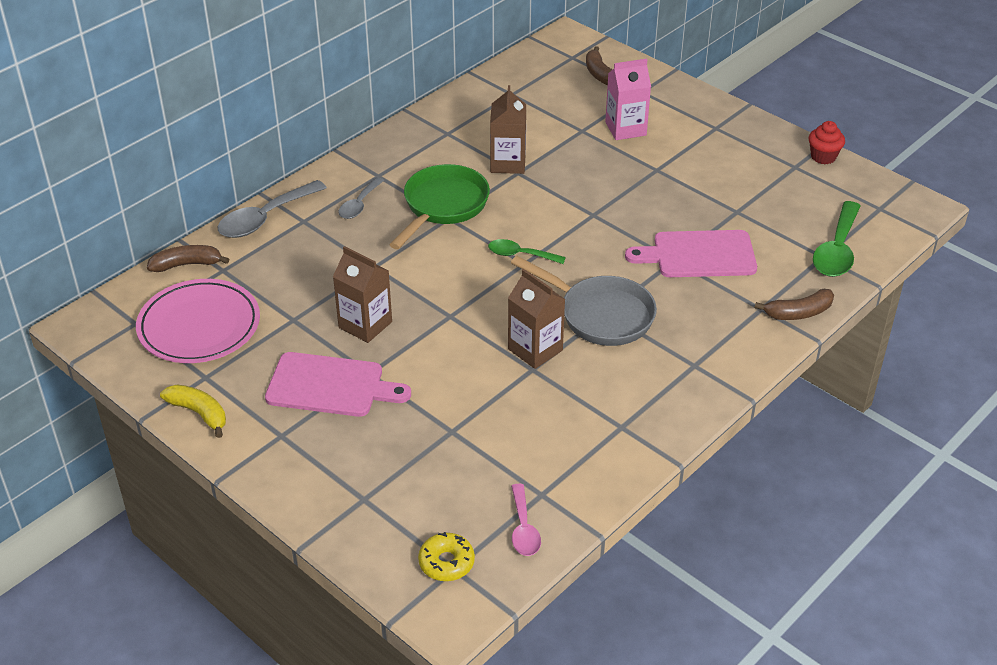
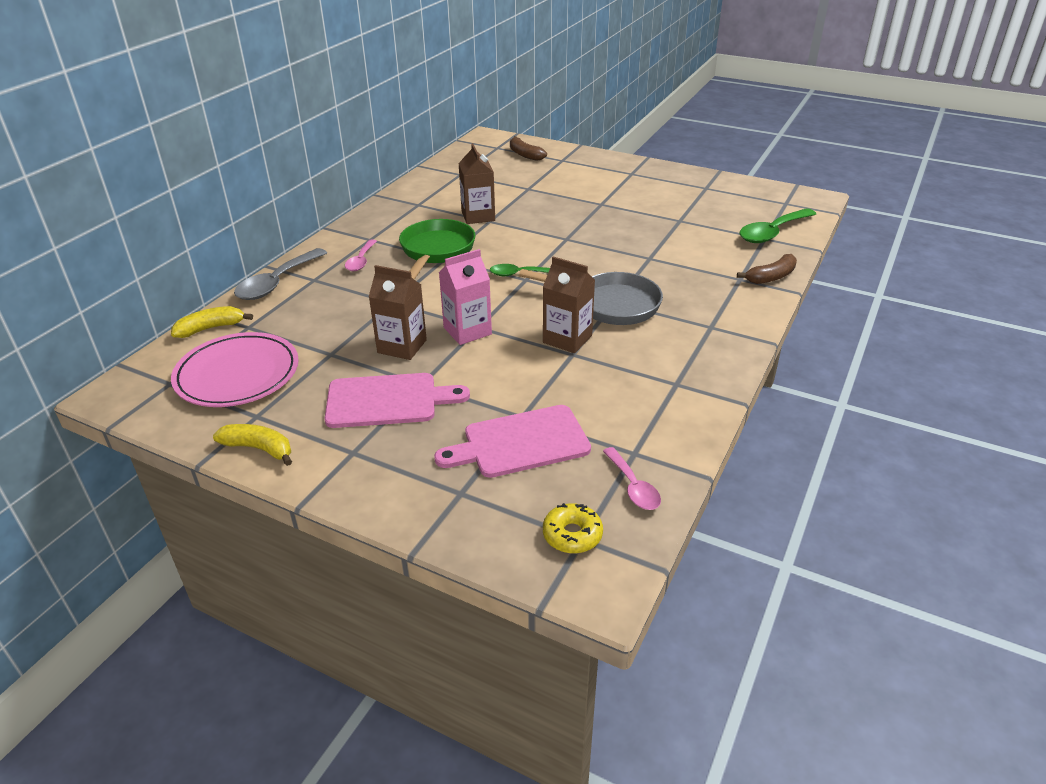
camera: 15 degrees left, 5 degrees down
brown banana [147,245,229,272] -> yellow banana [171,306,253,338]
grey spoon [338,177,384,219] -> pink spoon [345,239,377,271]
pink carton [605,59,651,140] -> pink carton moved to [439,249,492,345]
pink cutting board [625,230,757,277] -> pink cutting board moved to [434,405,591,478]
red cupcake [809,121,845,164] -> none
green spoon [813,201,861,277] -> green spoon turned 45 degrees clockwise [740,208,816,243]

